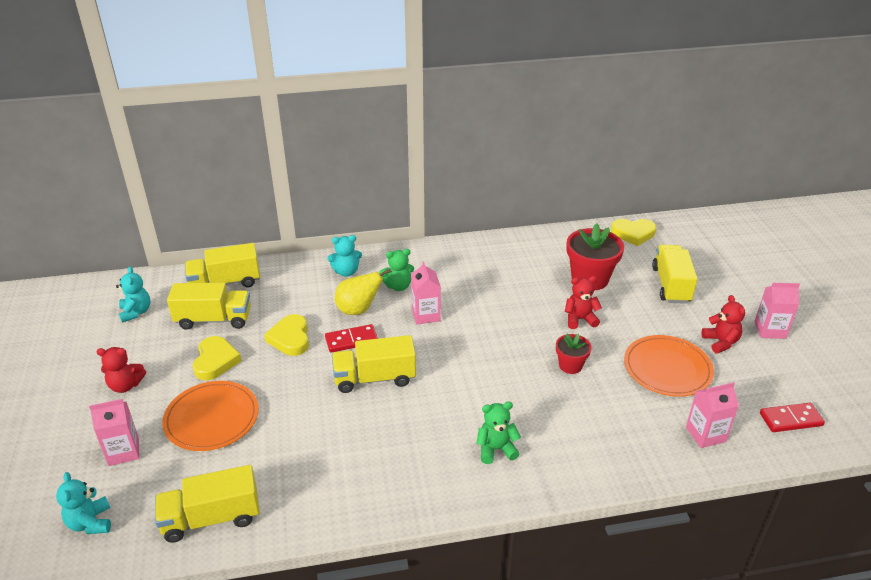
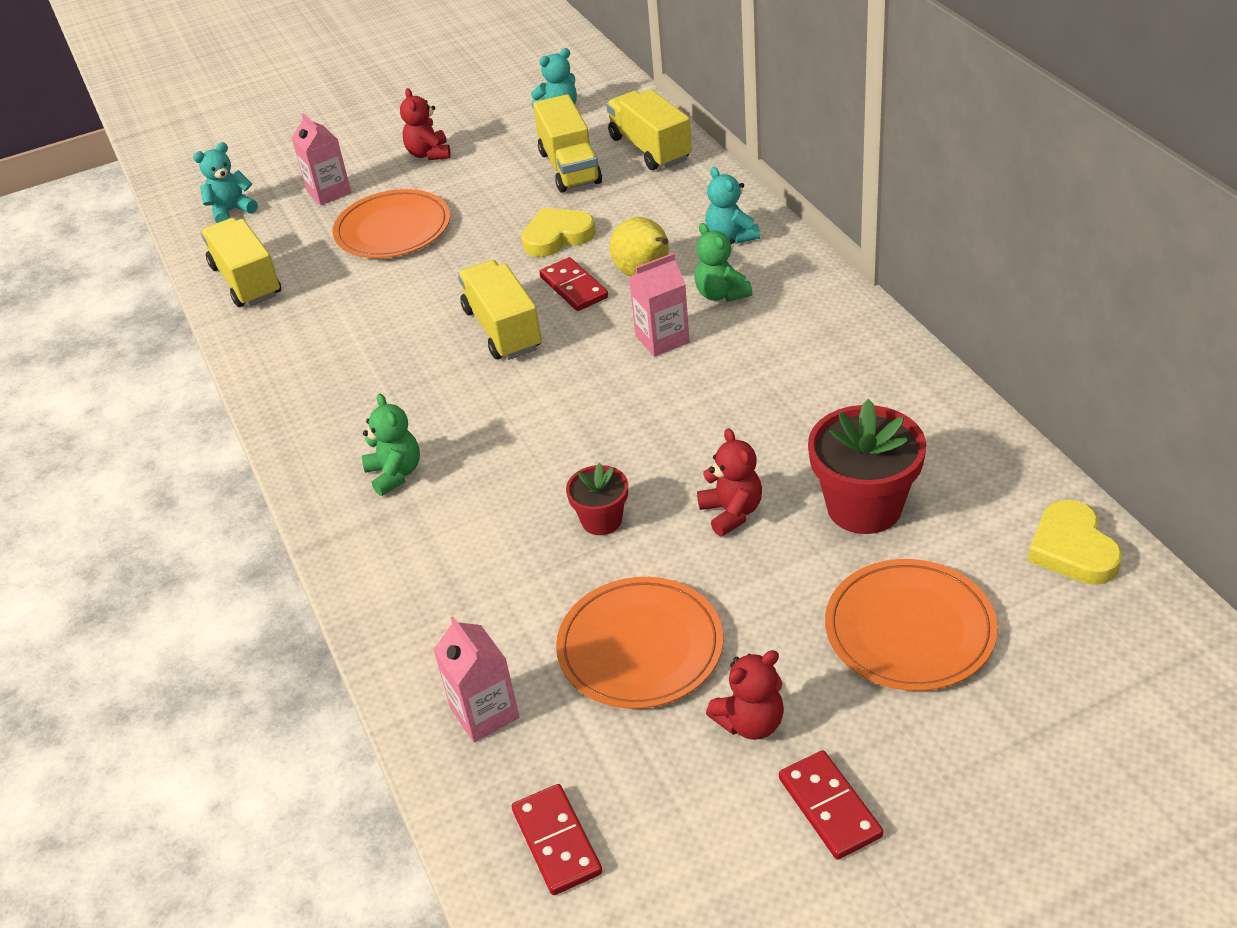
camera: 80 degrees right, 5 degrees up
yellow heart [193,336,242,380] -> none
yellow truck [652,245,698,304] -> orange plate [825,559,998,691]
pink carton [754,283,800,339] -> red domino [779,750,883,860]

